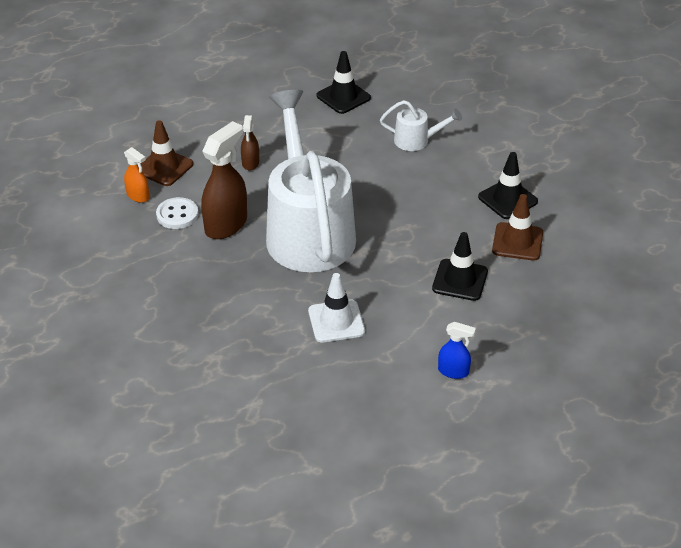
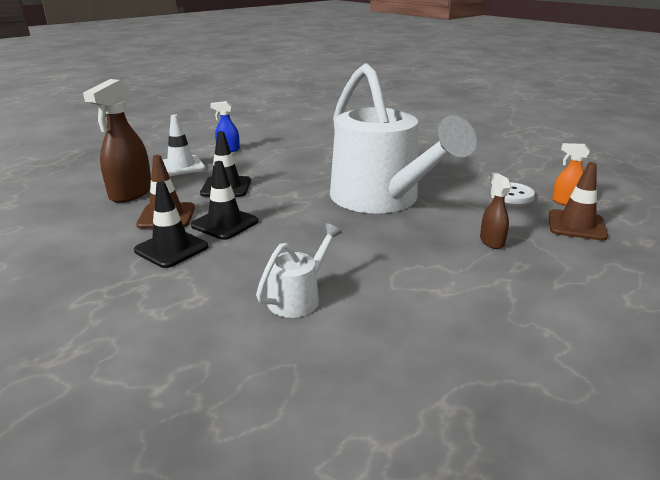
camera: 165 degrees right, 15 degrees down
brown spray bottle [201,121,247,239] -> brown spray bottle moved to [83,79,151,203]
white traffic cone [308,273,365,342] -> white traffic cone moved to [163,114,206,176]
black traffic cone [317,51,371,114] -> black traffic cone moved to [191,161,259,240]
white watering can [380,100,462,151] -> white watering can turned 135 degrees clockwise [256,223,342,318]

